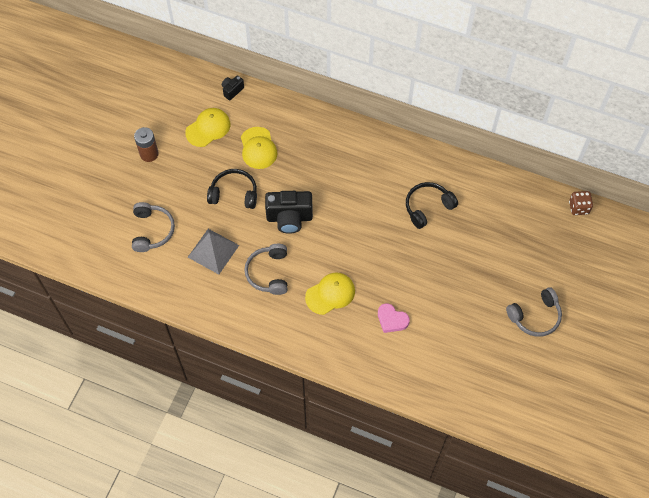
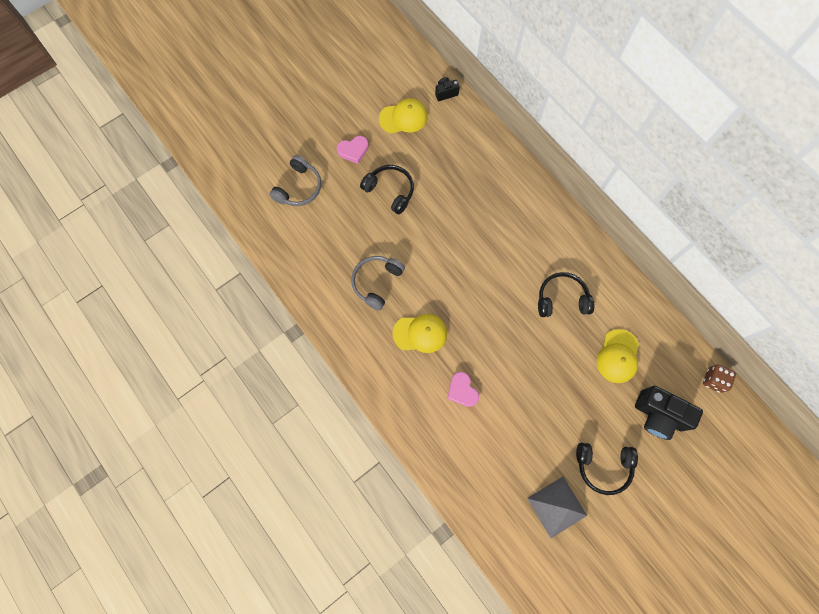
camera: 30 degrees right, 10 degrees up
brown battery [134,127,159,162] -> none
grey pyramid [188,229,239,274] -> grey pyramid moved to [527,477,587,538]
yellow cap [241,127,277,169] -> yellow cap moved to [597,329,639,383]
black camera [265,191,313,234] -> black camera moved to [635,386,703,440]
grey headphones [506,287,562,337] -> black headphones [576,443,638,495]
none -> pink heart [336,136,369,164]

